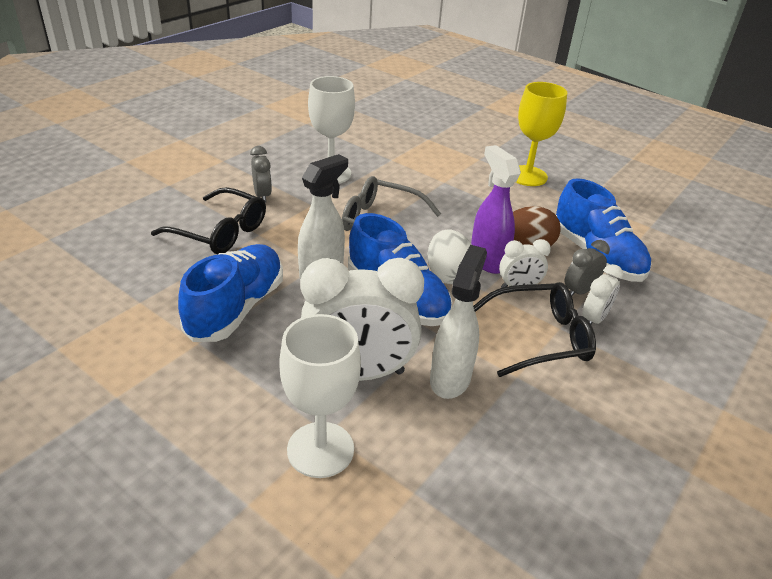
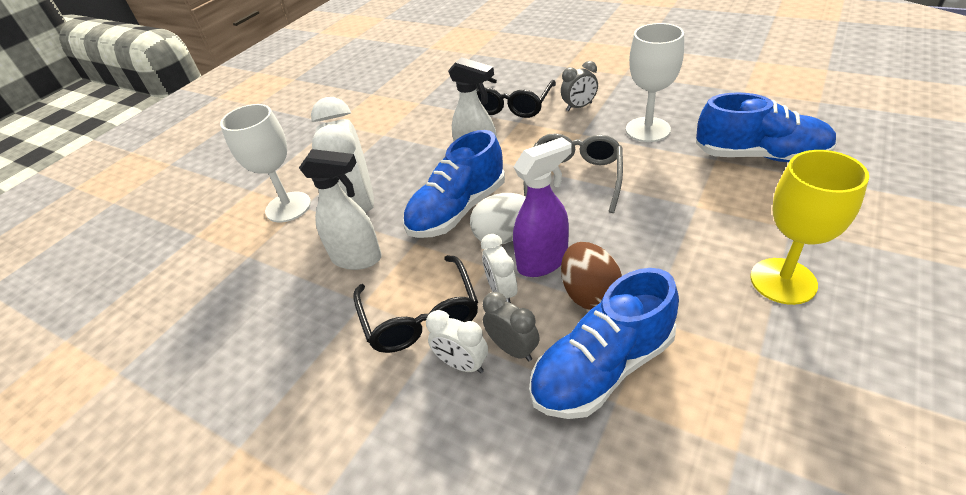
camera: 90 degrees right, 5 degrees up
blue shoe [178,244,283,342] -> blue shoe moved to [696,93,837,162]

